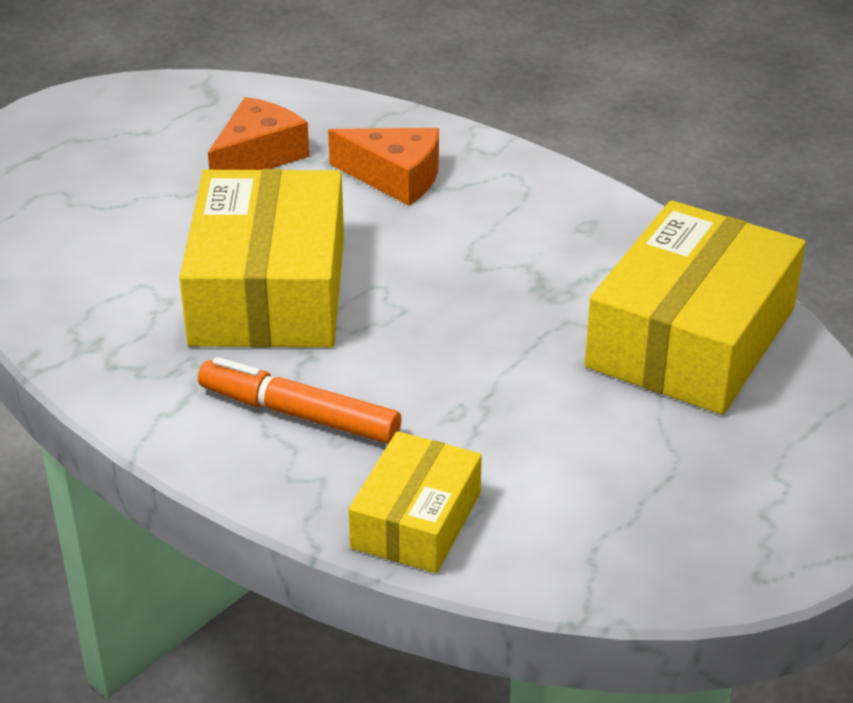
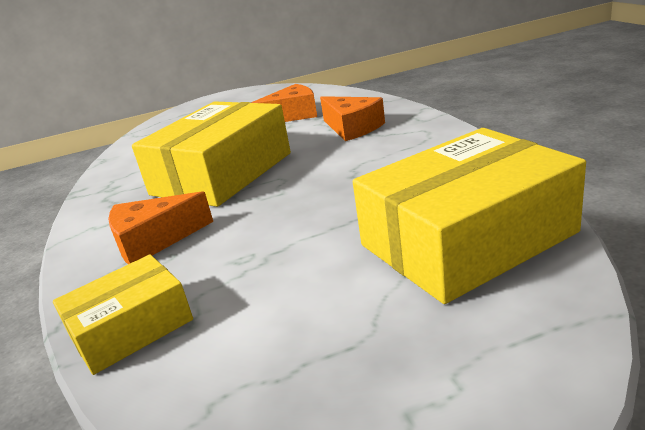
camera: 35 degrees right, 10 degrees down
orange marker [198,357,402,444] -> orange cheese [108,191,213,264]

